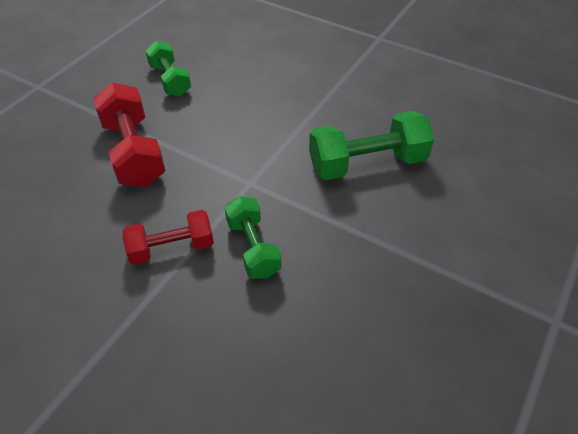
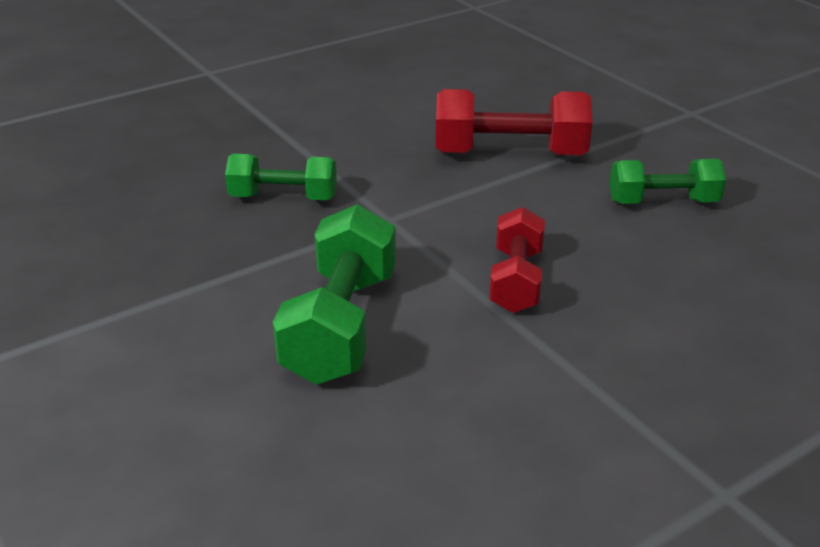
camera: 115 degrees right, 15 degrees down
red dumbbell [122,210,214,265] -> red dumbbell moved to [489,207,545,313]

